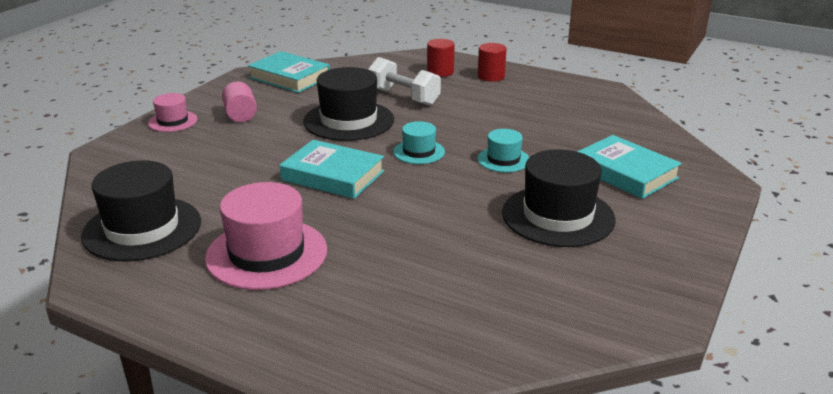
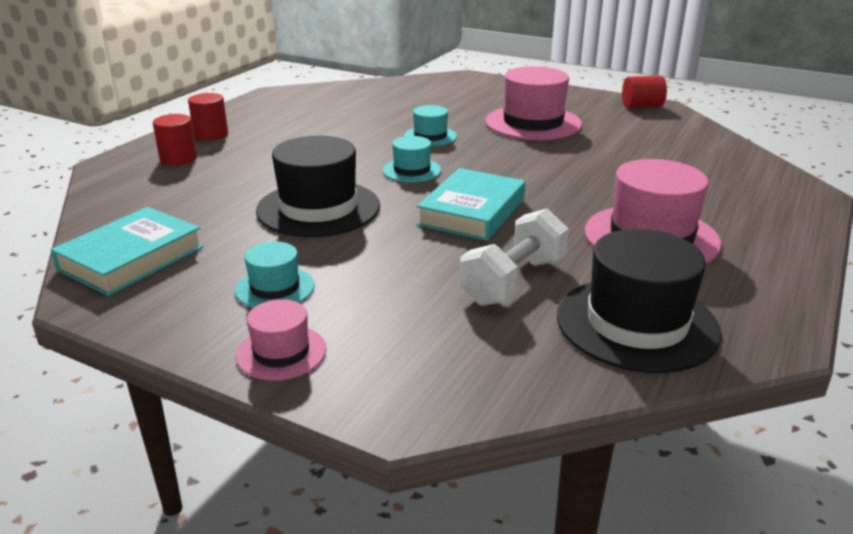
camera: 90 degrees left, 0 degrees up
pink cylinder [222,82,257,122] -> turquoise hat [235,242,315,308]
white dumbbell [368,57,441,106] -> white dumbbell moved to [460,208,569,306]
black hat [502,149,616,247] -> pink hat [485,66,582,140]
turquoise book [577,135,682,199] -> none
none -> red cylinder [622,76,667,108]

